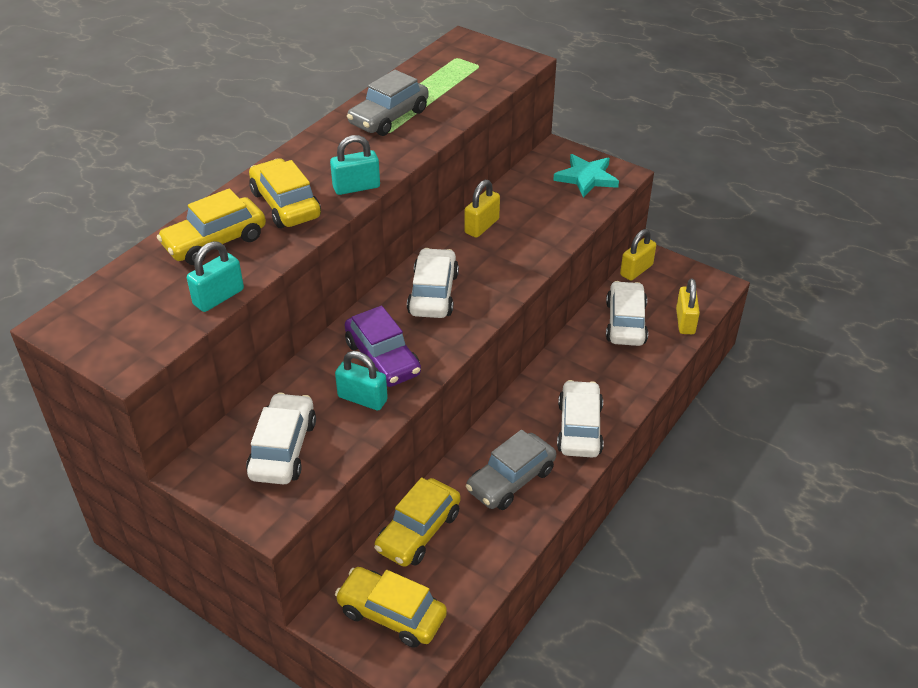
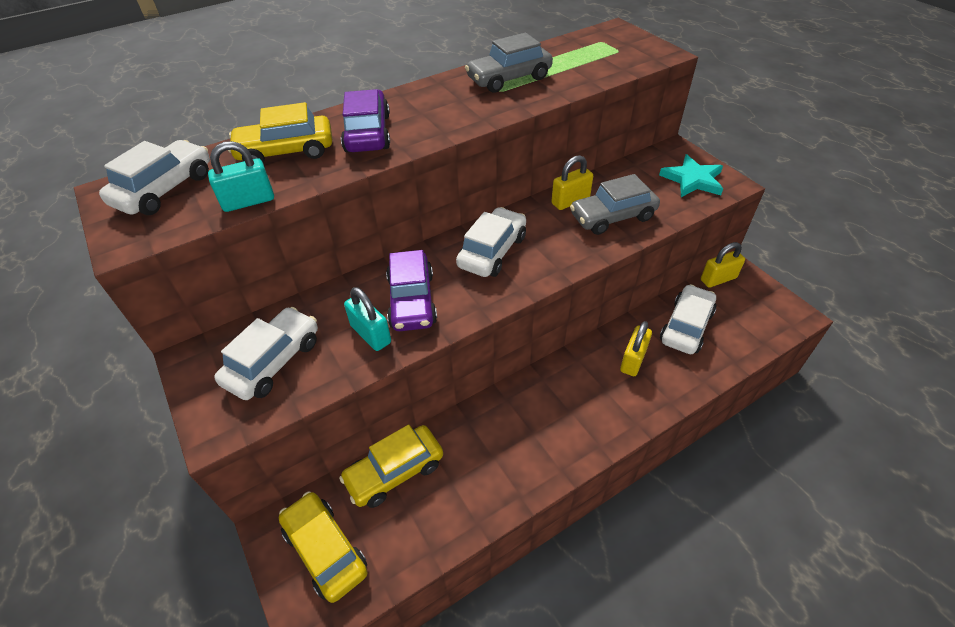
camera: 25 degrees right, 5 degrees up
yellow car [249,158,321,228] -> purple car [341,89,390,152]
turquoise padlock [330,135,380,195] -> none
grey car [466,430,556,510] -> grey car moved to [570,174,660,235]
white car [557,380,604,458] -> white car moved to [99,140,210,215]
yellow padlock [676,279,700,334] -> yellow padlock moved to [620,321,652,376]

